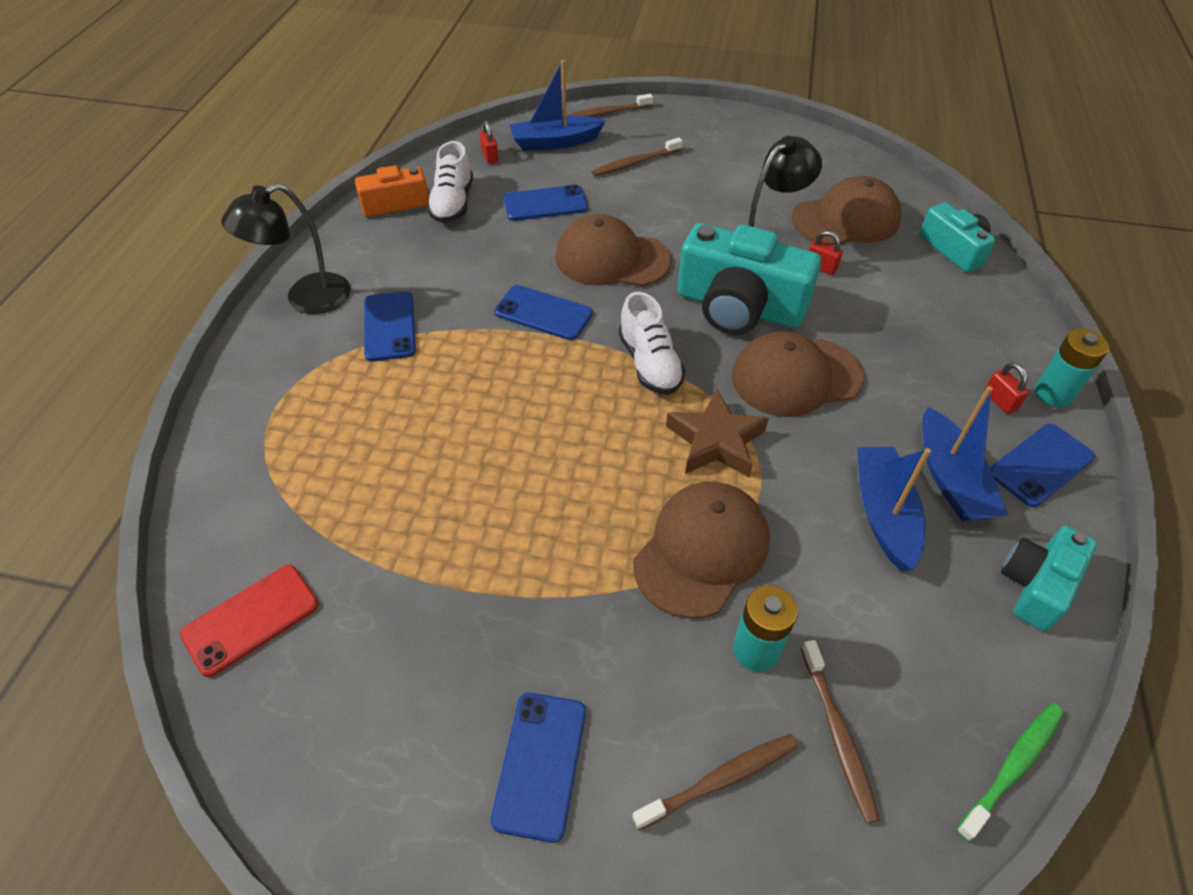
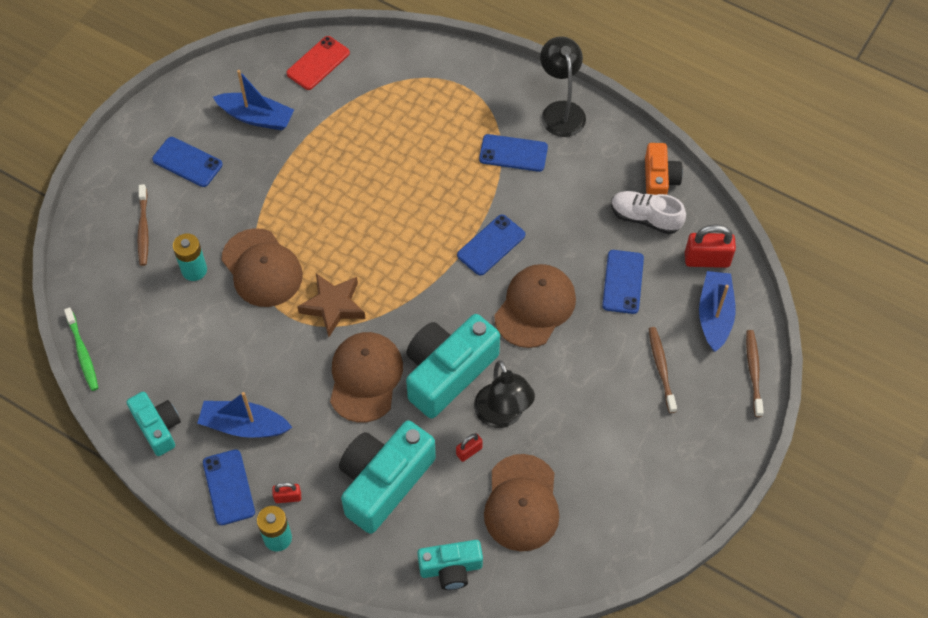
camera: 110 degrees right, 10 degrees up
red phone [180,565,319,677] -> red phone turned 60 degrees clockwise [286,36,350,90]
red padlock [480,120,499,164] -> red padlock [685,225,736,268], size x1.85
white shoe [619,292,686,395] -> none
brown toothbrush [801,640,880,824] -> none
blue boat [857,447,931,570] -> blue boat moved to [213,70,294,130]
none -> turquoise camera [339,420,436,534]

